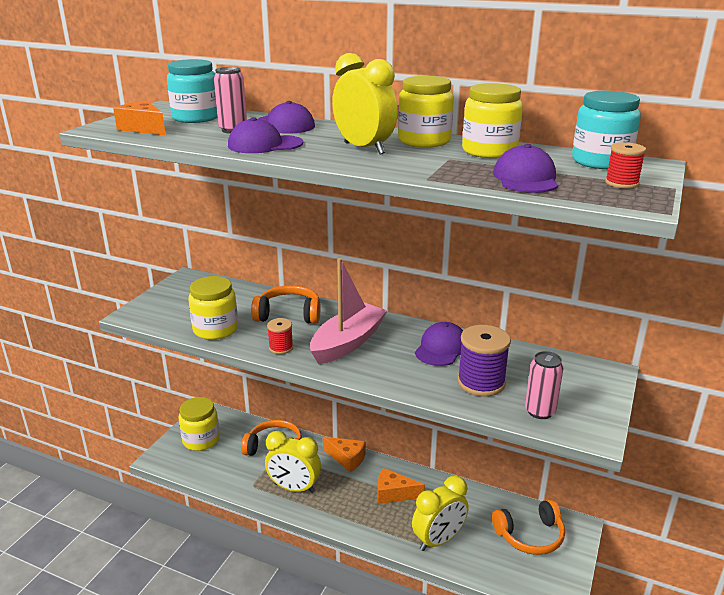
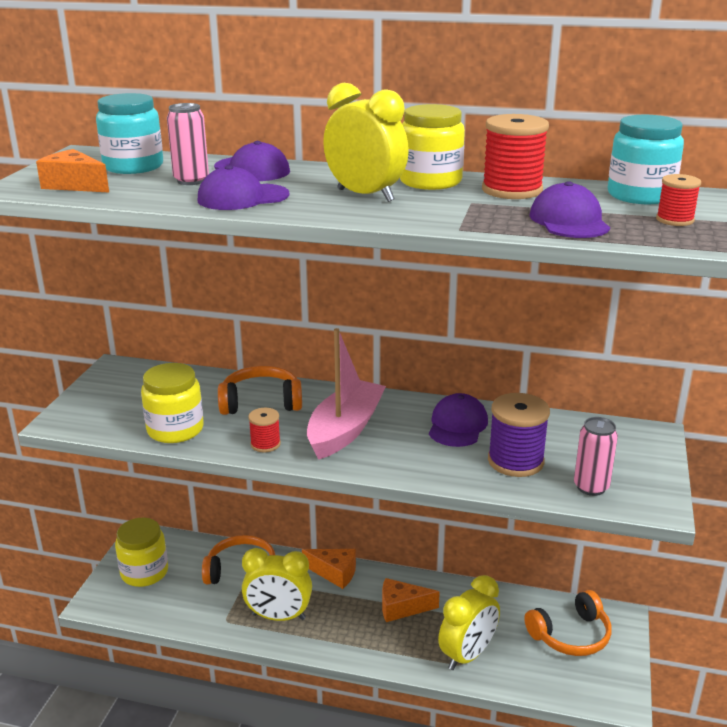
camera: 10 degrees left, 0 degrees up
yellow jar [462,83,523,158] -> red spool [482,114,549,199]

